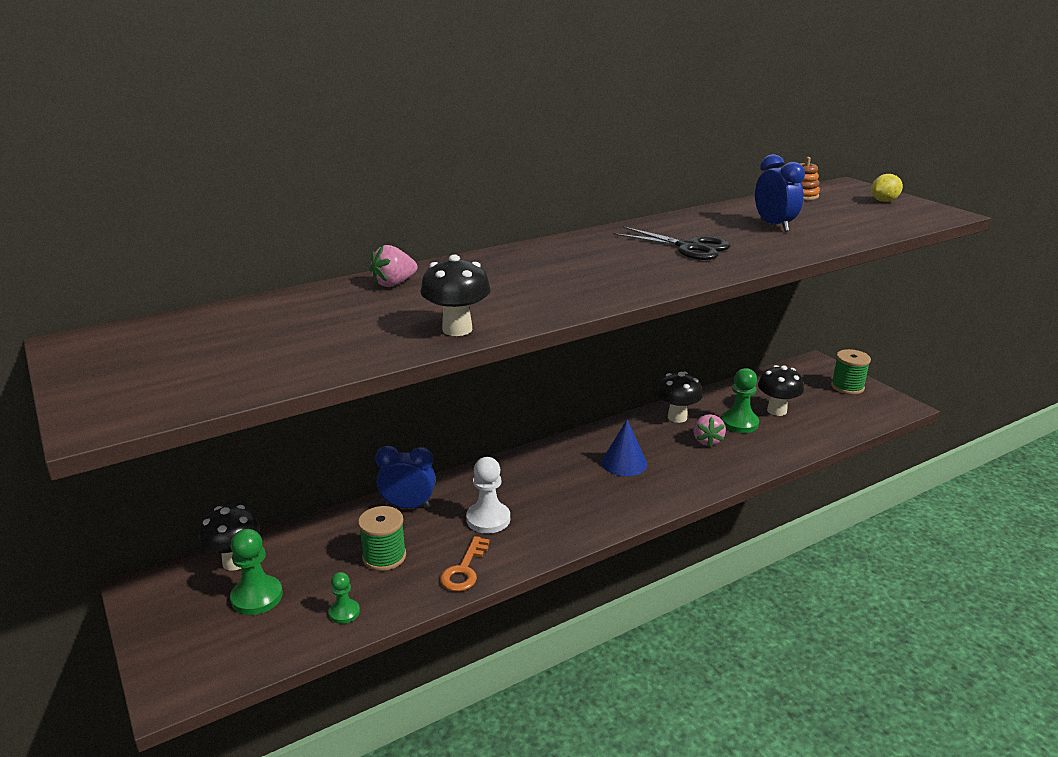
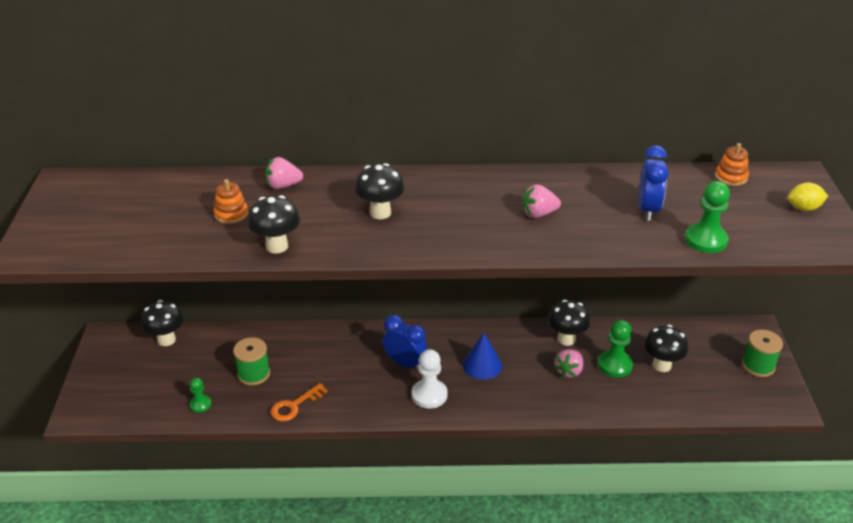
camera: 30 degrees right, 10 degrees up
green pawn [230,529,283,615] -> green pawn moved to [685,181,730,253]
blue clock [375,445,436,508] -> blue clock moved to [383,315,427,371]
white pawn [466,457,510,534] -> white pawn moved to [412,349,448,408]
black scissors [613,227,730,260] -> pink strawberry [522,184,561,218]
none -> orange stacking toy [214,179,248,224]
none -> black mushroom [355,163,405,219]

